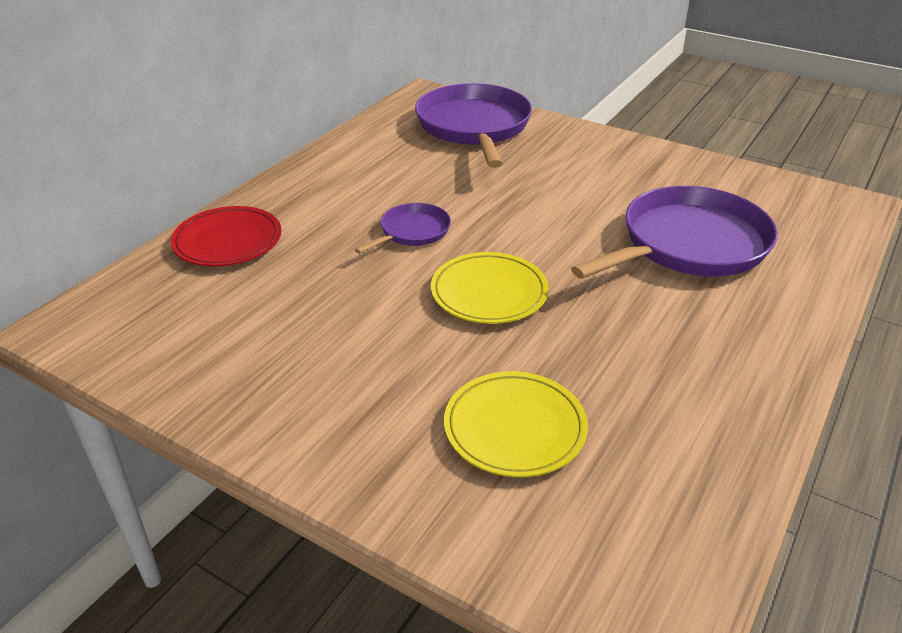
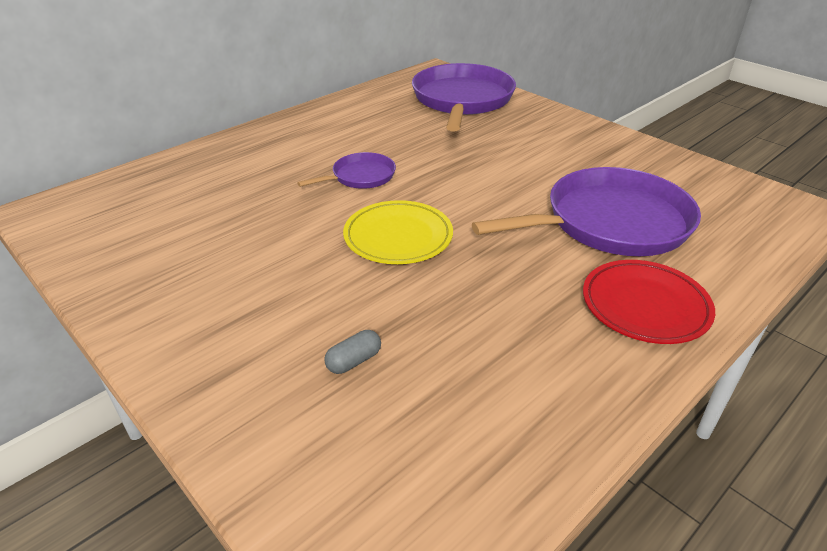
camera: 15 degrees right, 0 degrees up
red plate [171,206,282,267] -> red plate moved to [583,260,715,344]
yellow plate [444,371,588,477] -> grey capsule [324,330,381,374]

